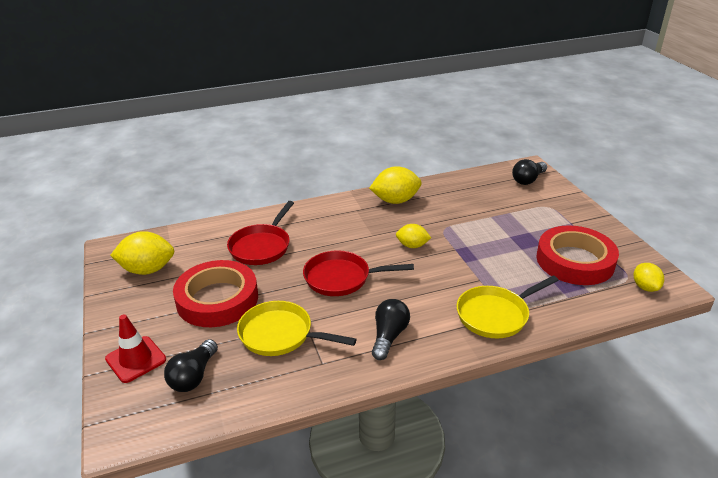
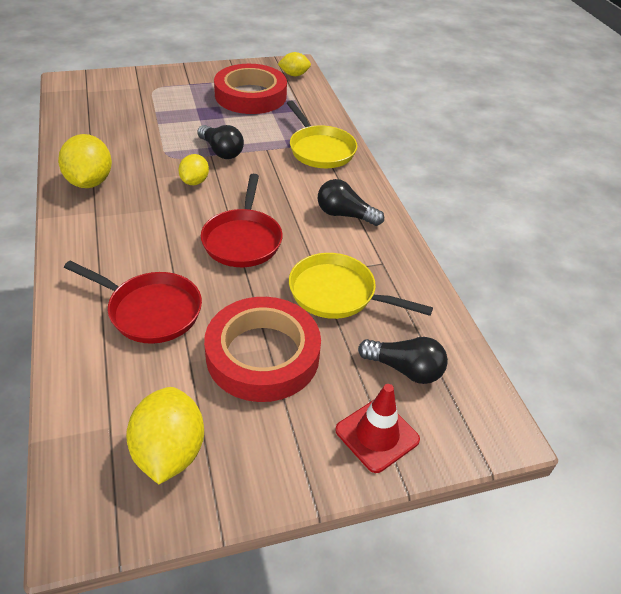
camera: 90 degrees left, 10 degrees up
yellow pan [237,301,357,356] -> yellow pan turned 90 degrees clockwise [289,253,433,319]
black light bulb [512,159,547,185] -> black light bulb moved to [197,125,244,159]

